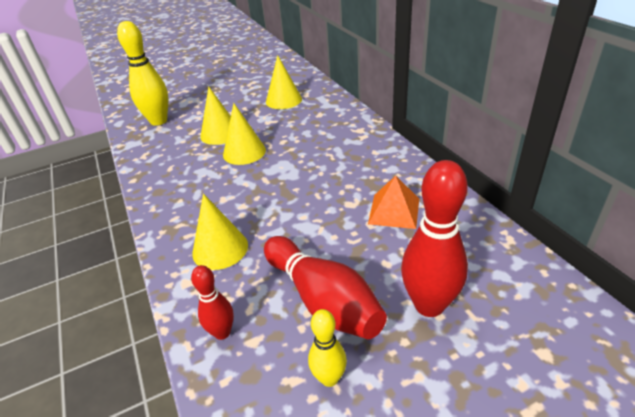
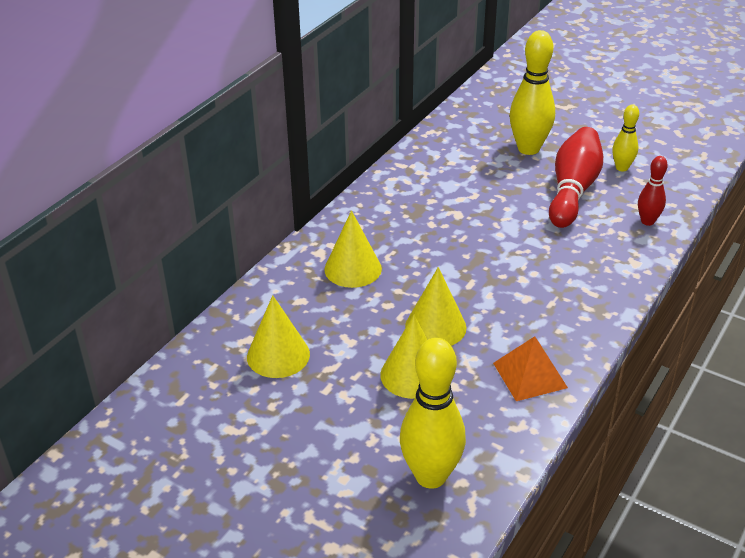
camera: 125 degrees left, 0 degrees up
yellow cone [192,194,248,270] -> yellow cone moved to [325,210,382,288]
orange pyramid [368,176,419,229] -> orange pyramid moved to [493,336,568,401]
red bowling pin [401,160,468,317] -> yellow bowling pin [510,30,555,155]

